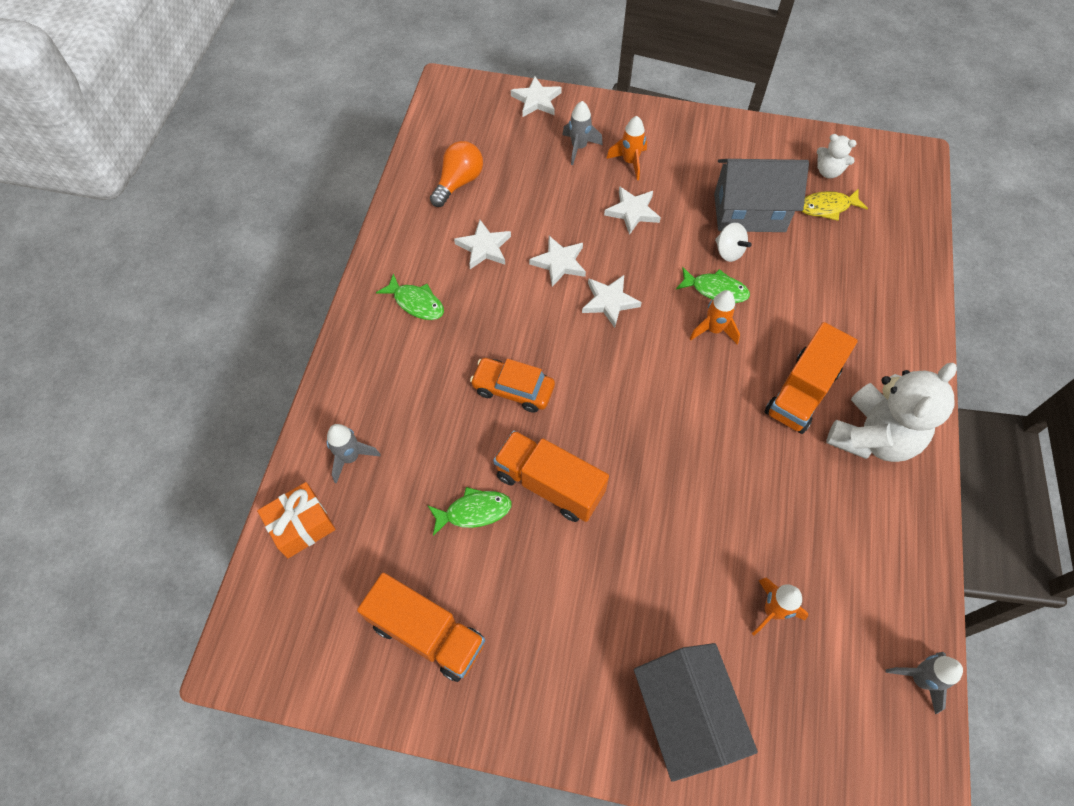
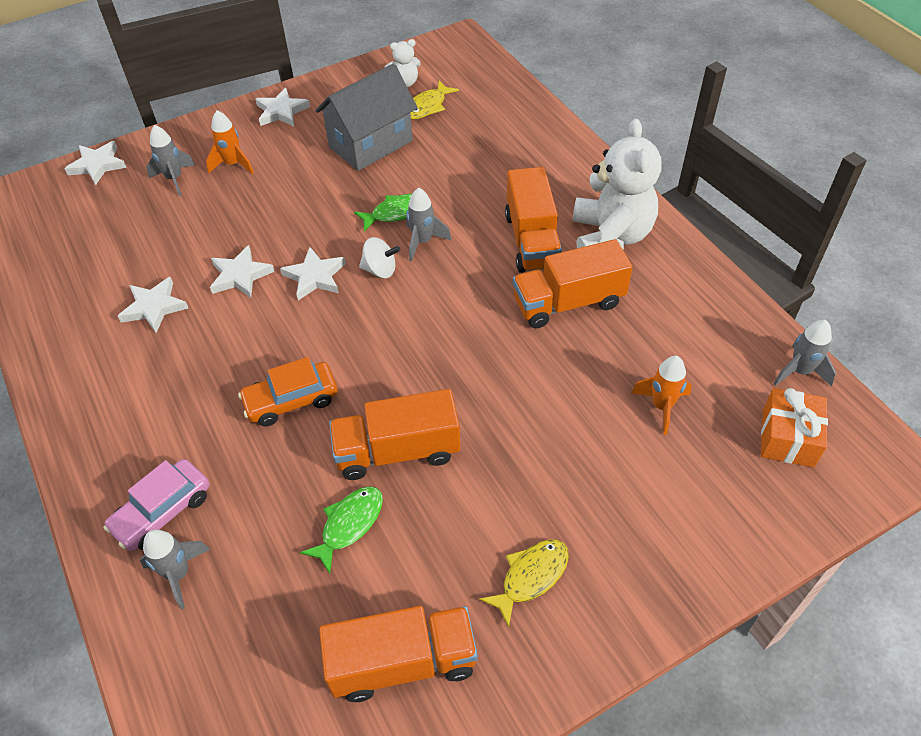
camera: 40 degrees left, 10 degrees down
orange gift [257,482,335,558] -> orange gift moved to [761,388,828,467]
green fish [376,273,444,320] -> none
orange light bulb [430,141,483,207] -> none
white star [604,186,661,235] -> white star moved to [255,88,310,127]
grey house [634,643,758,782] -> none
orange rocket [690,290,740,344] -> grey rocket [406,188,451,261]
white spinning top [715,223,752,262] -> white spinning top moved to [359,237,400,278]
none -> pink car [103,459,209,551]
none -> yellow fish [479,539,569,627]
none -> orange truck [513,239,633,328]

